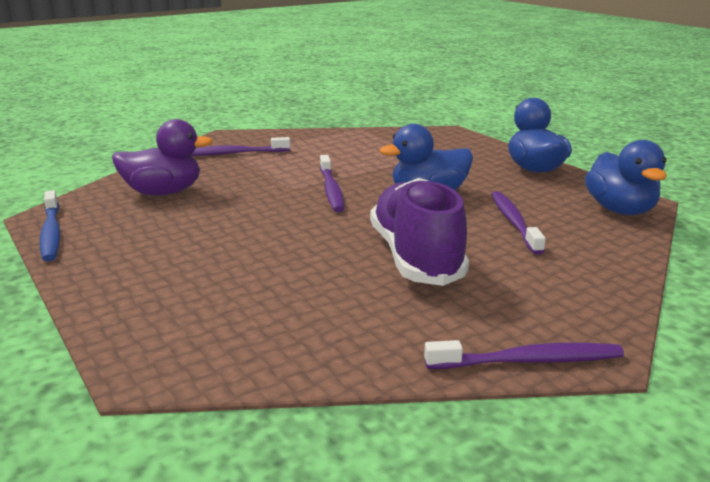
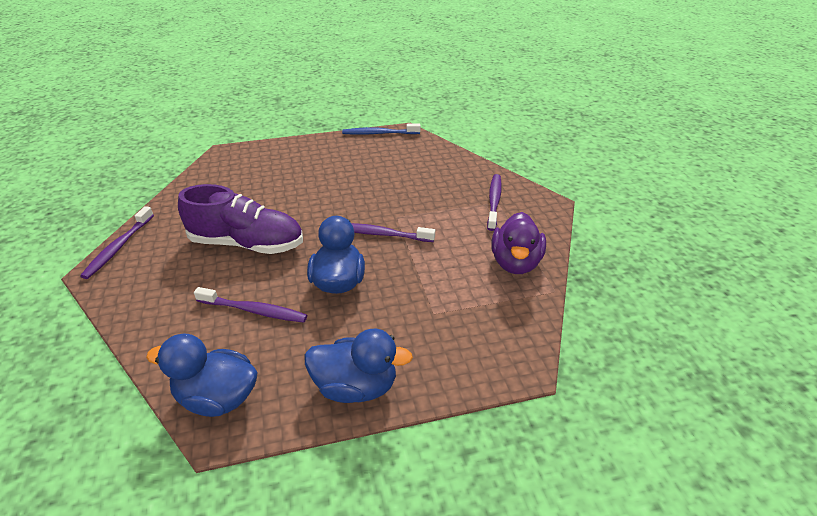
camera: 110 degrees right, 15 degrees up
purple duck [112,119,213,195] -> purple duck moved to [492,212,546,274]

